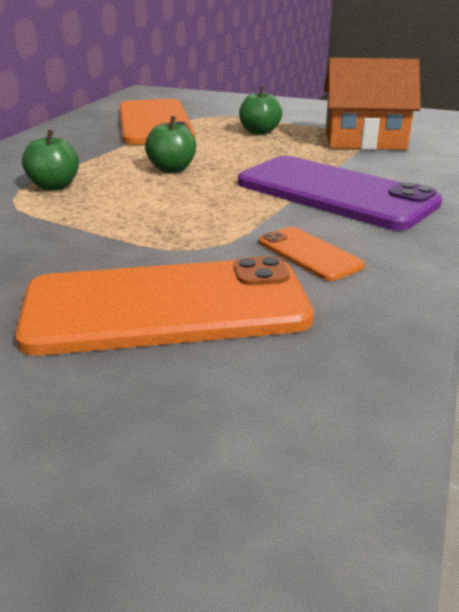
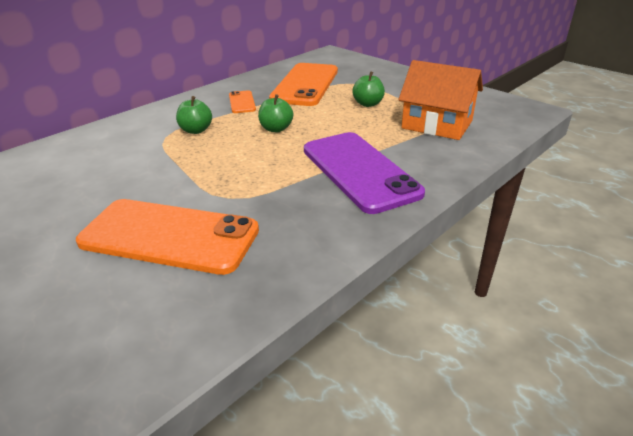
camera: 25 degrees right, 5 degrees up
orange phone [259,227,365,281] -> orange phone moved to [229,90,256,113]

